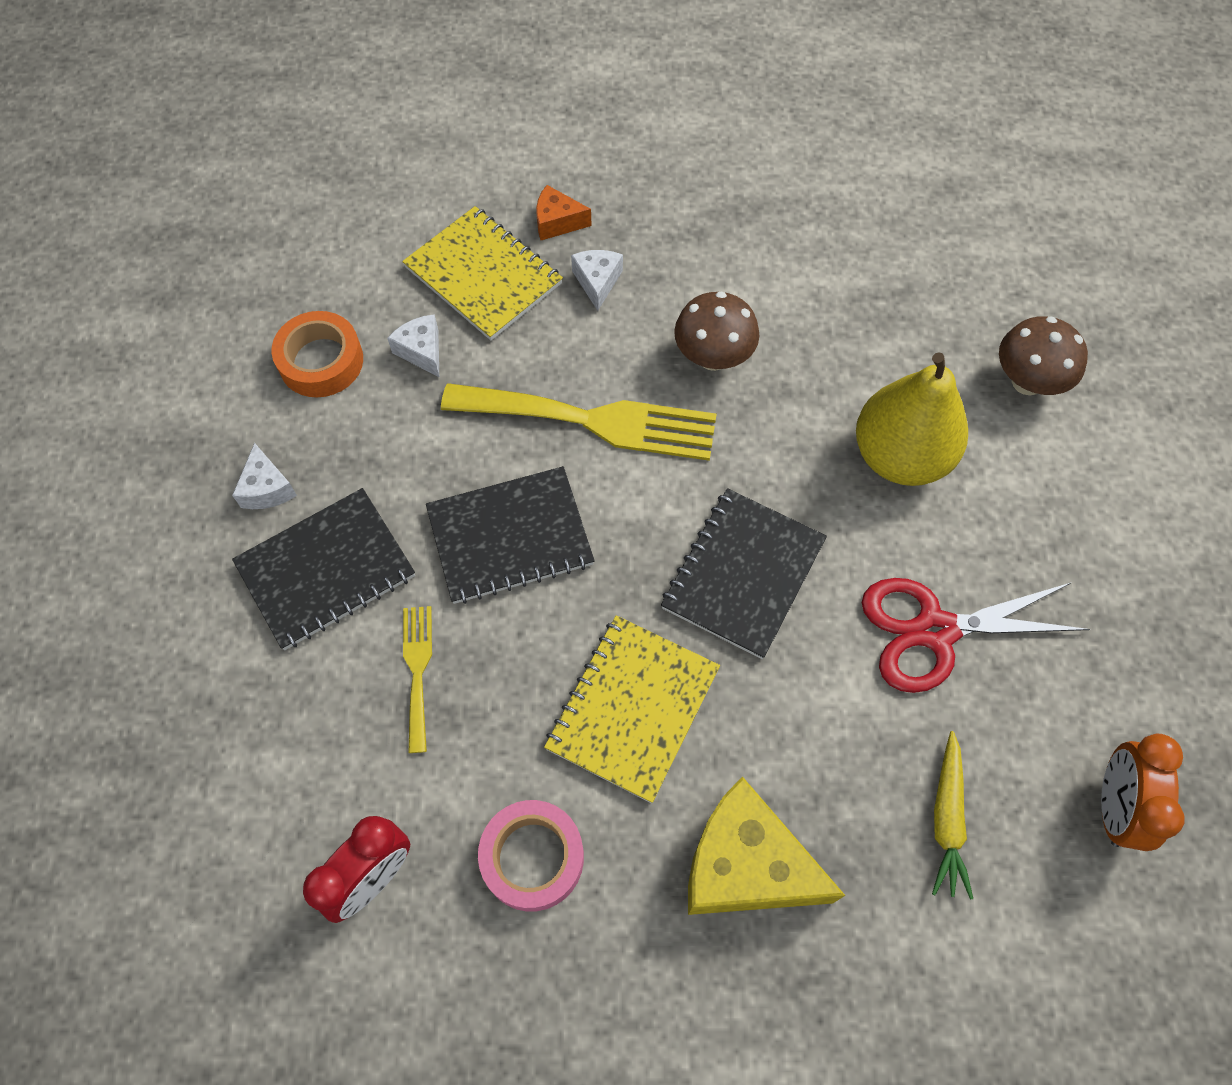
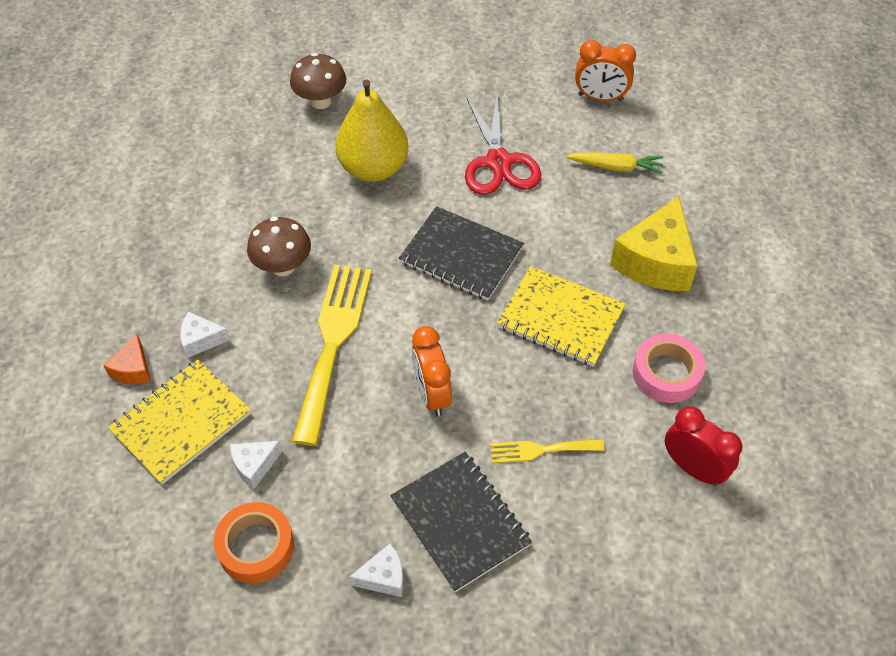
camera: 90 degrees left, 10 degrees down
black notebook [426,466,595,604] -> orange clock [412,326,452,416]

